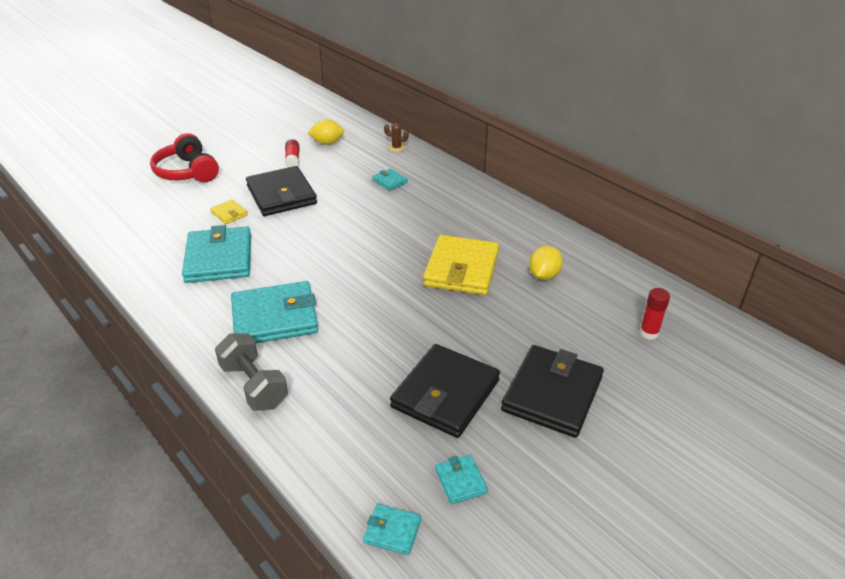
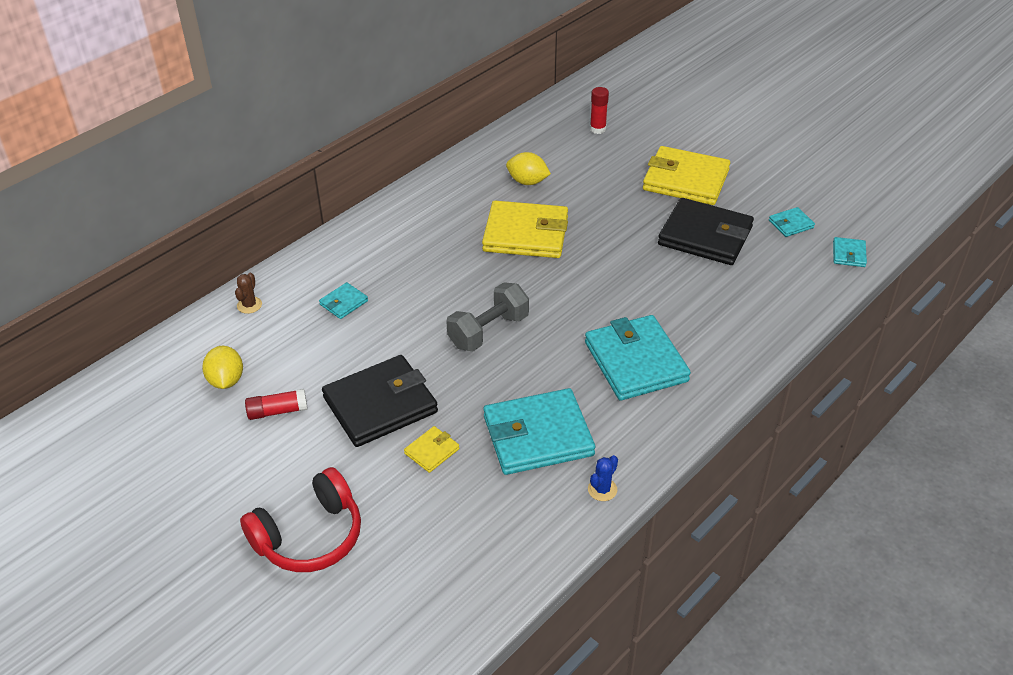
camera: 95 degrees left, 5 degrees up
grey dumbbell [215,333,288,411] -> grey dumbbell moved to [446,282,529,352]
black wallet [501,345,604,438] -> yellow wallet [643,146,730,205]
none -> blue cactus [588,455,618,501]

